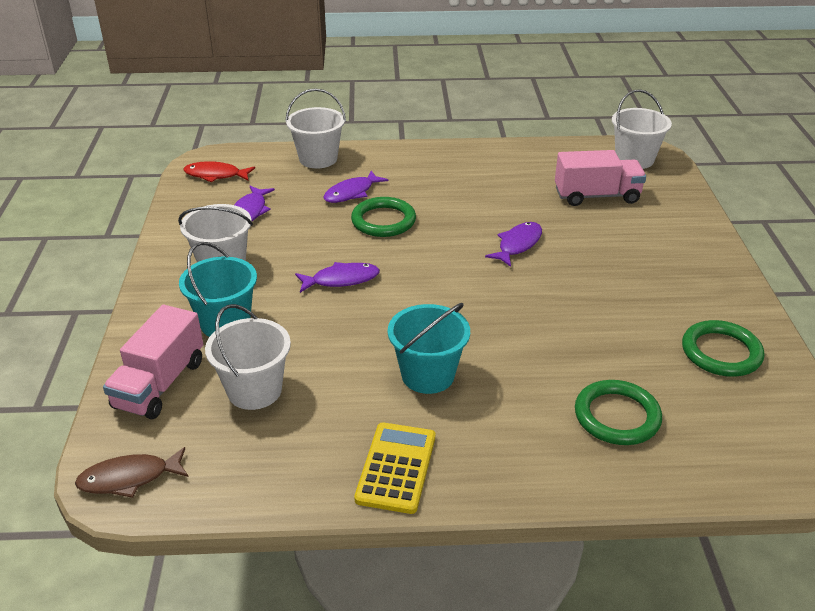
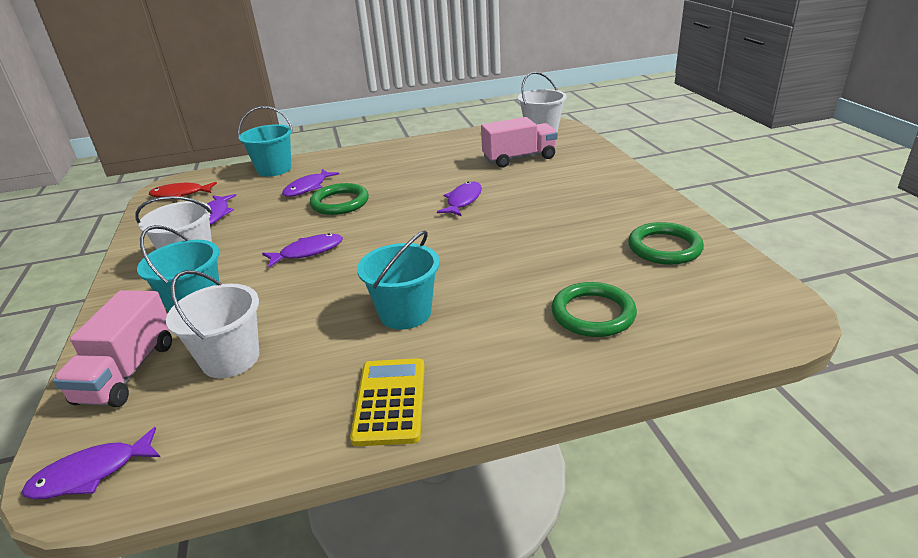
camera: 10 degrees left, 5 degrees down
brown fish [75,447,189,498] -> purple fish [21,427,160,500]
white bucket [285,88,346,169] -> turquoise bucket [238,106,293,177]

